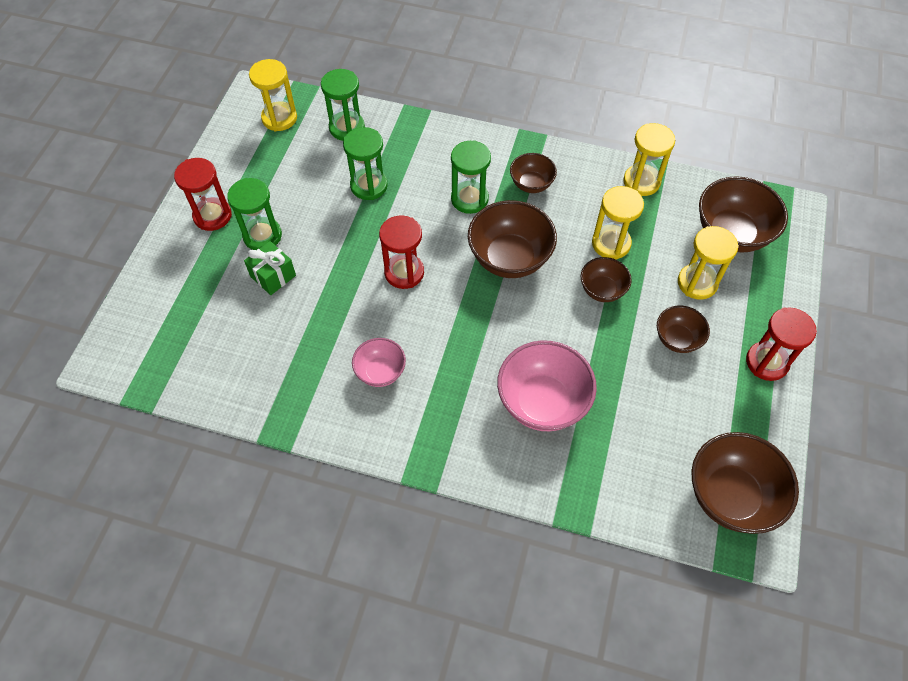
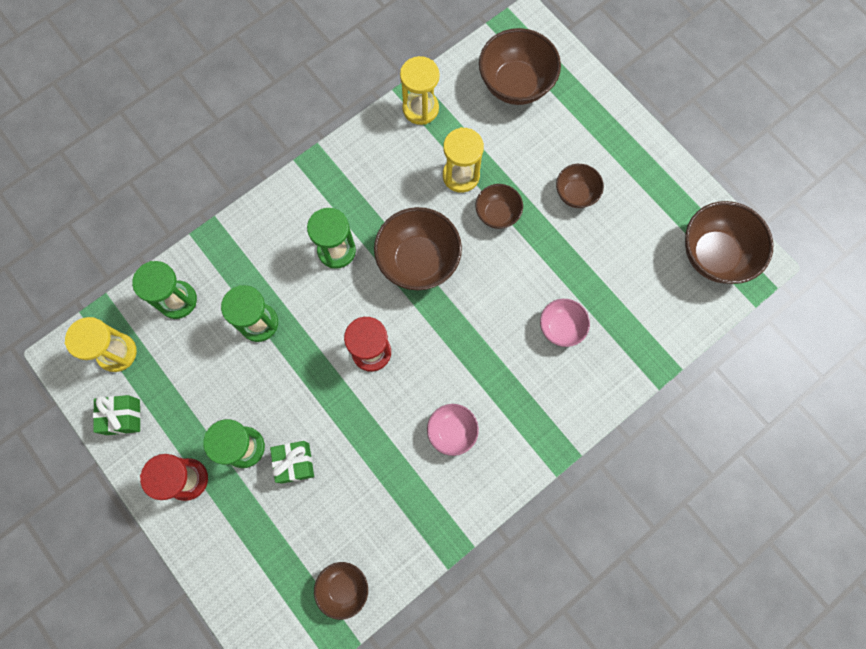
camera: 55 degrees left, 15 degrees up
pink bowl [497,340,597,431] -> pink bowl [540,299,590,347], size x0.57
brown bowl [510,153,557,193] -> brown bowl moved to [314,562,368,620]
yellow hourglass [678,226,739,300] -> none
red hourglass [746,307,817,381] -> none
none -> green gift [93,395,141,435]

